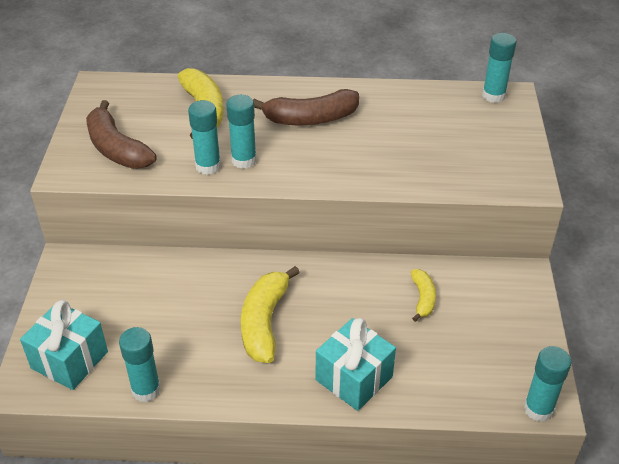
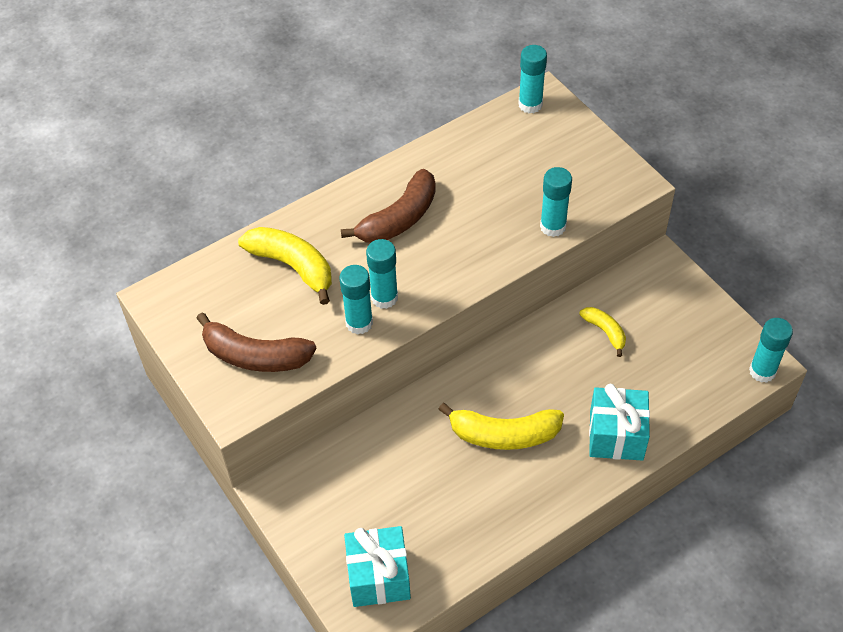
camera: 35 degrees left, 10 degrees up
turquoise glue stick [119,327,161,402] -> turquoise glue stick moved to [540,167,572,237]
yellow banana [241,266,300,363] -> yellow banana turned 60 degrees counterclockwise [438,403,564,450]

